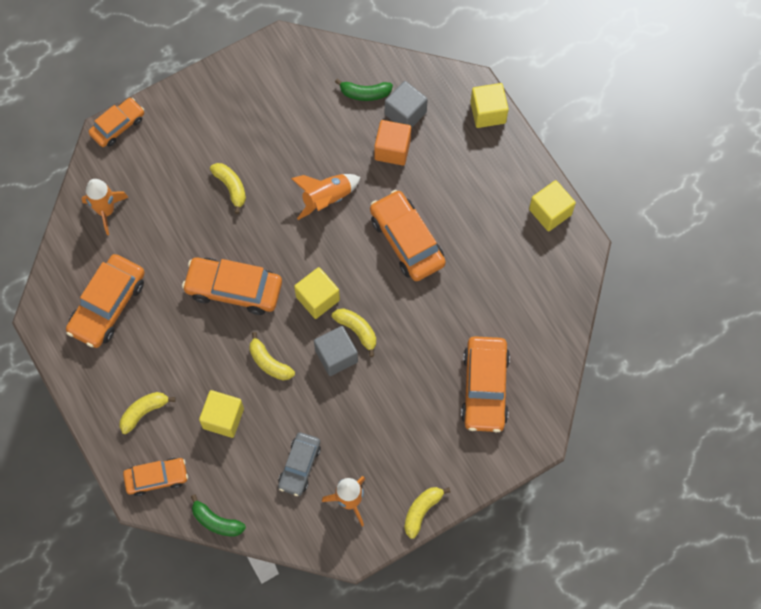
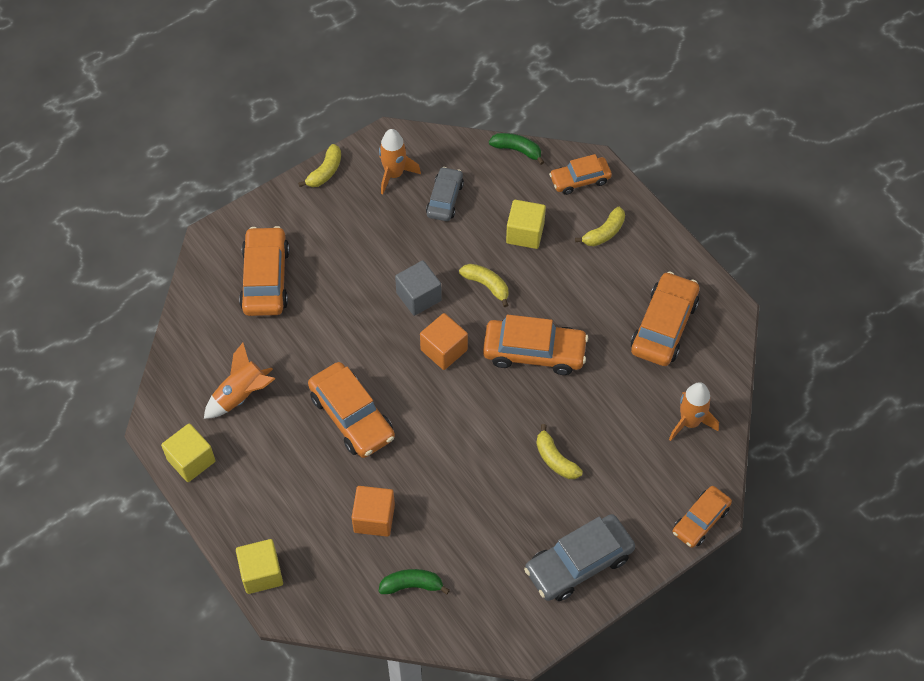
camera: 175 degrees right, 10 degrees down
orange rocket [291,174,361,220] -> orange rocket moved to [204,343,275,419]
yellow cube [294,267,340,319] -> orange cube [420,313,468,370]
yellow banana [332,308,376,357] -> none
grey cube [385,81,428,128] -> none
none -> grey car [524,514,635,601]

